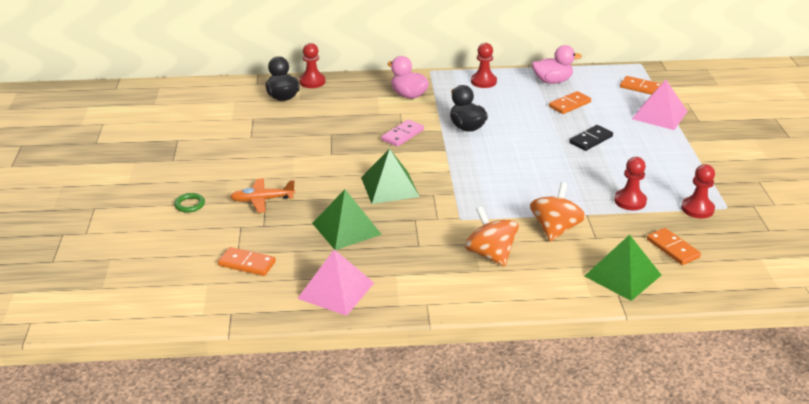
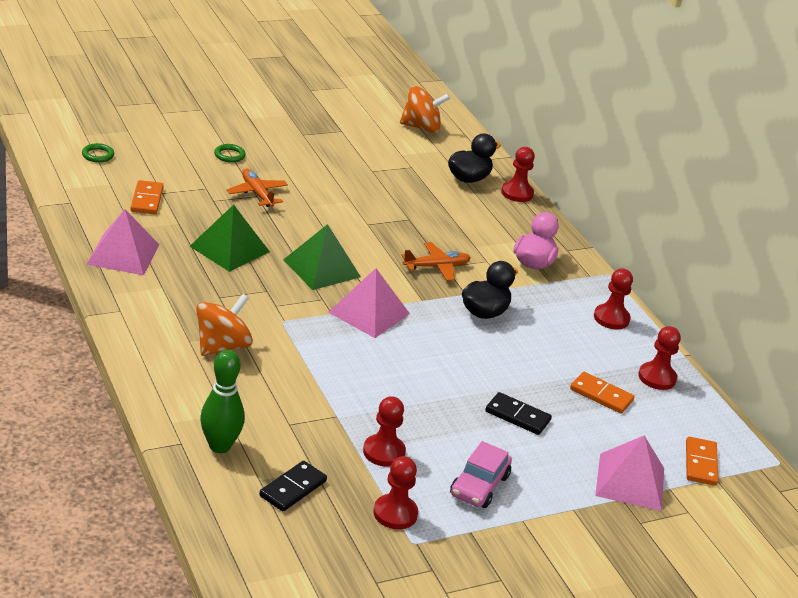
camera: 65 degrees right, 0 degrees up
pink domino [381,120,424,147] -> orange plane [401,242,471,281]
orange spinning top [530,182,586,242] -> orange spinning top moved to [400,86,450,133]
pink duck [532,45,582,84] -> red pawn [638,326,681,390]
green pyramid [584,235,661,301] -> green bowling pin [200,350,245,453]
orange domino [647,228,701,265] -> black domino [259,461,327,512]
none -> green ring [82,143,114,163]
none -> pink pyramid [328,268,410,338]
none -> pink car [450,441,512,508]

